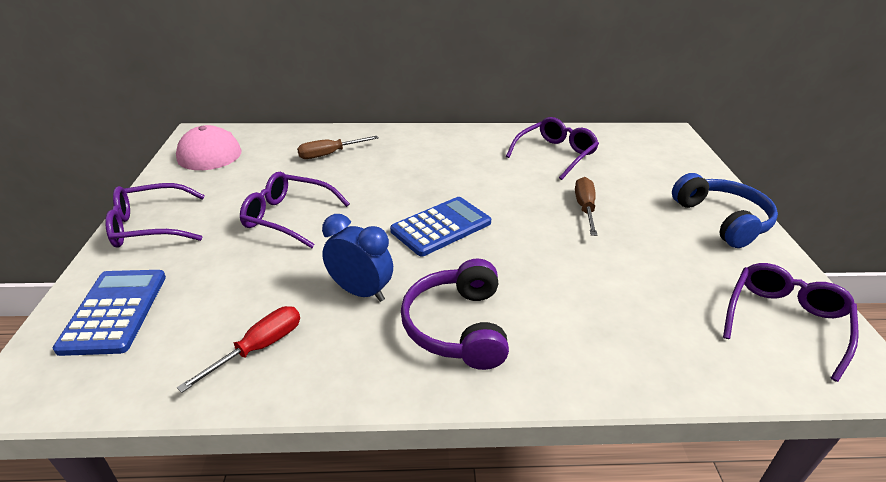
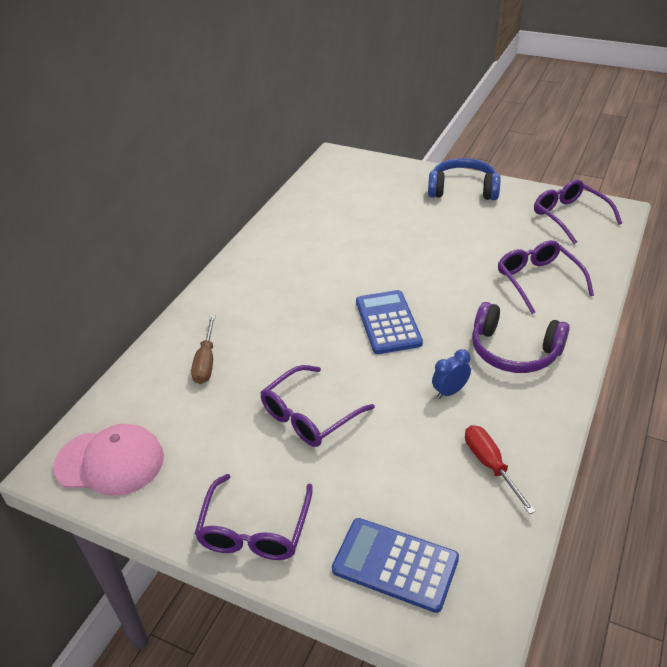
camera: 60 degrees left, 5 degrees up
blue clock [322,214,393,302] -> blue clock [432,349,471,399], size x0.66
purple glasses [506,117,599,180] -> purple glasses moved to [498,240,594,314]
brown screwdriver [575,177,597,236] -> none

